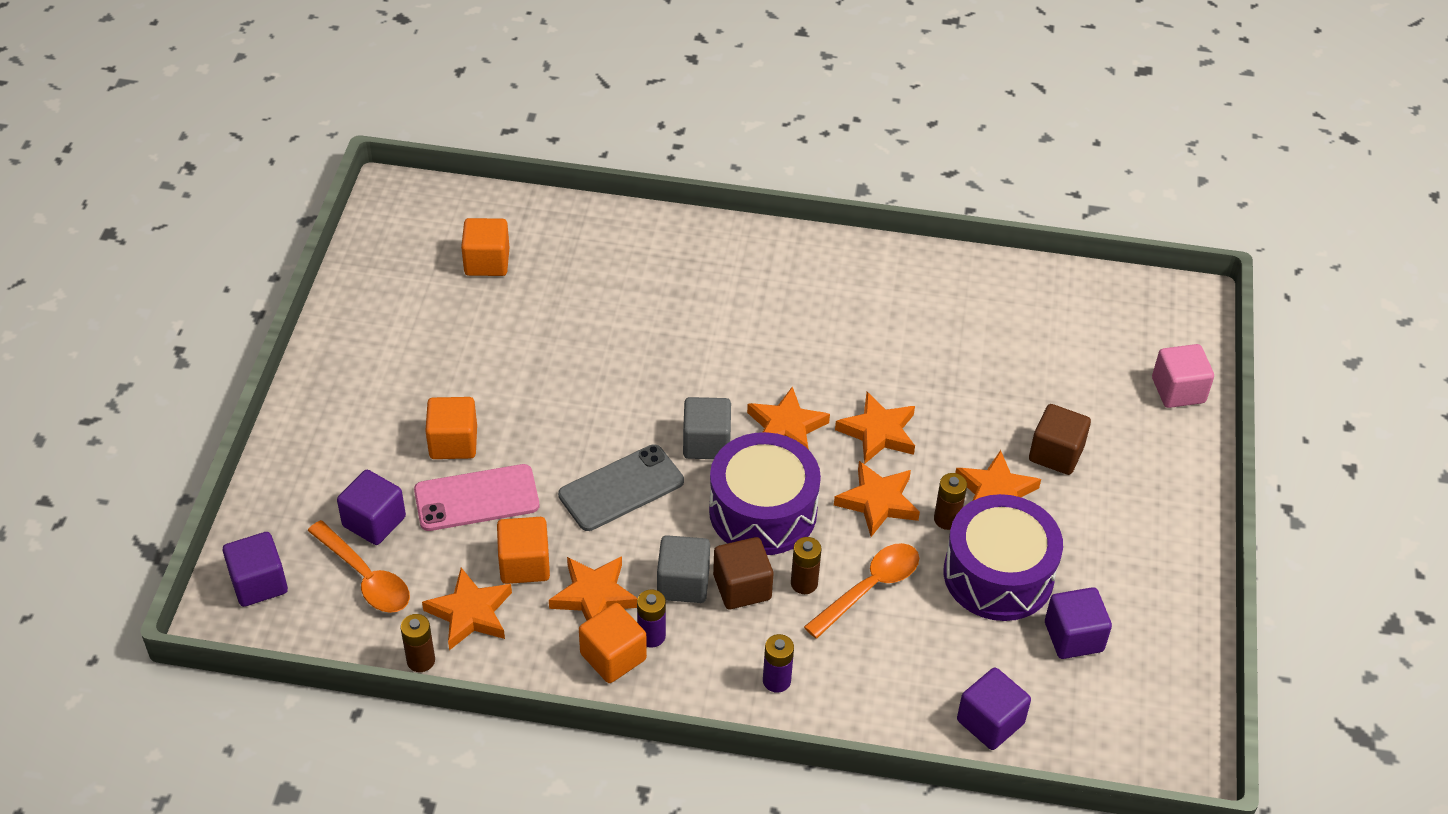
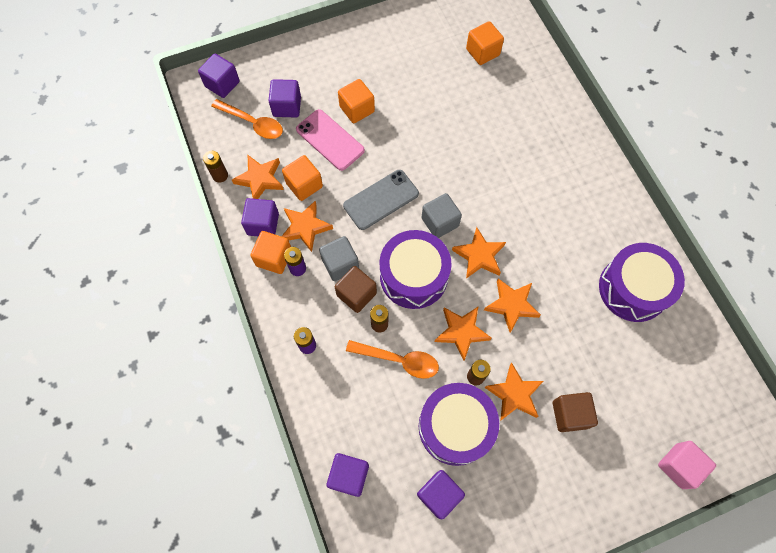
camera: 60 degrees right, 20 degrees up
orange spoon [307,520,410,613] -> orange spoon turned 75 degrees counterclockwise [211,99,283,139]
grey phone [558,444,684,531] -> grey phone turned 60 degrees counterclockwise [343,170,419,230]
none -> purple cube [241,198,279,236]
none -> purple drum [599,243,685,322]

